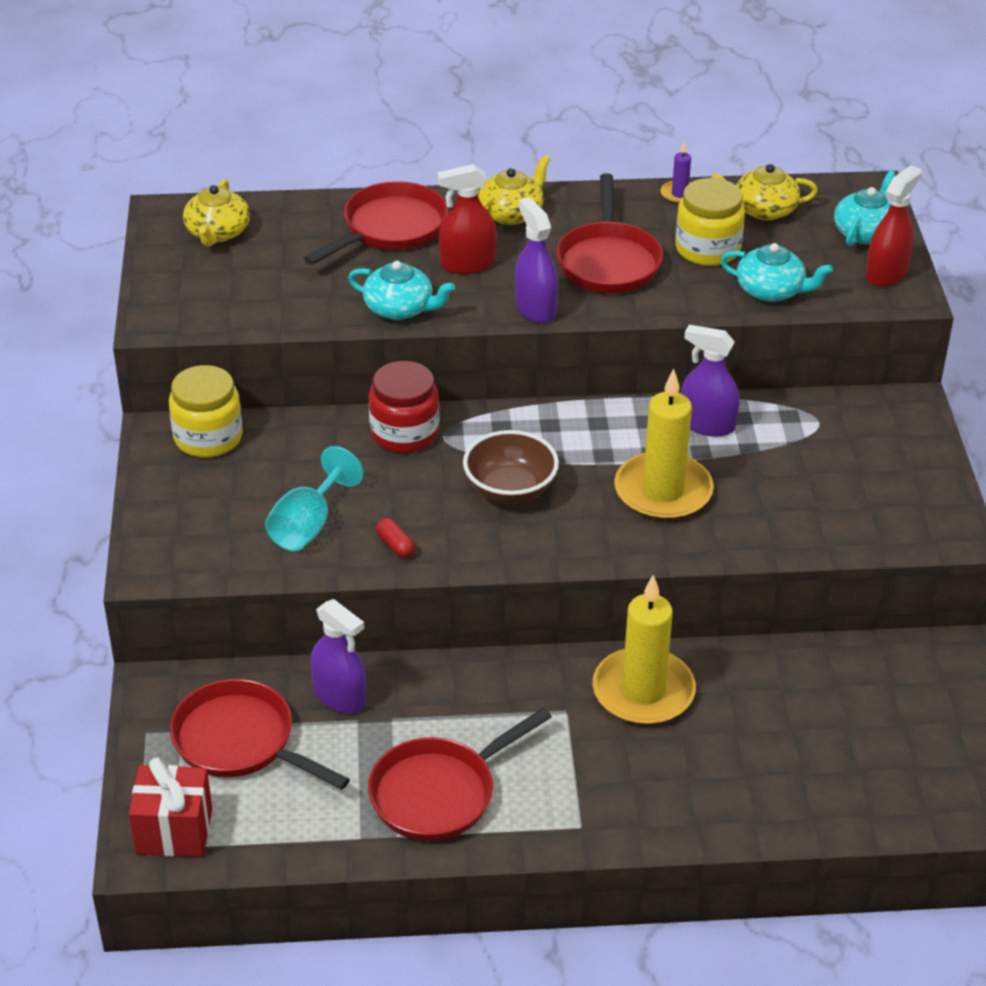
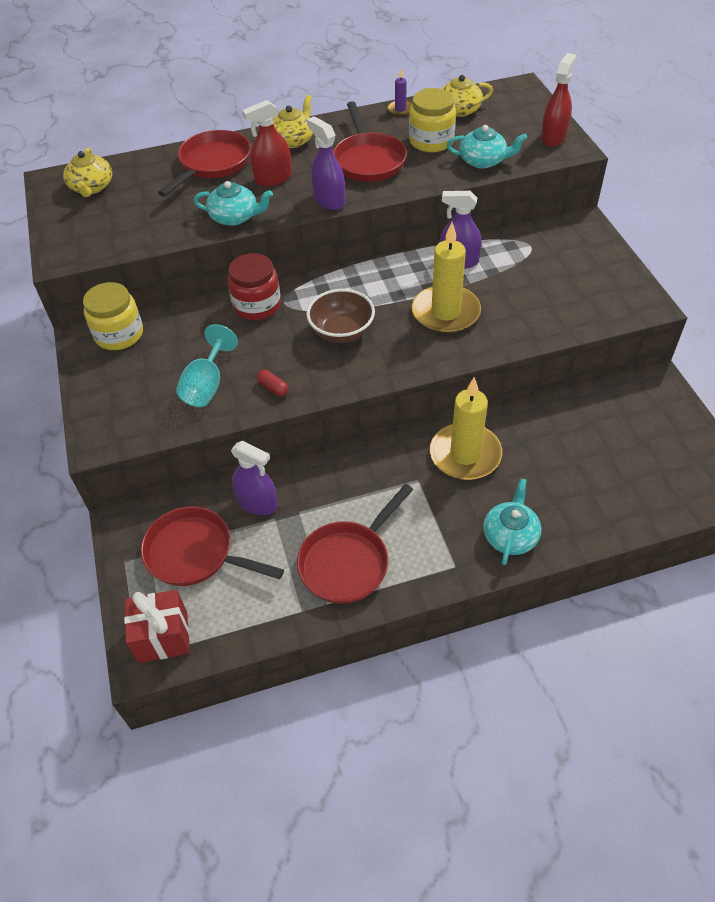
camera: 10 degrees left, 10 degrees up
turquoise teapot [834,170,895,246] -> turquoise teapot moved to [483,478,541,565]

